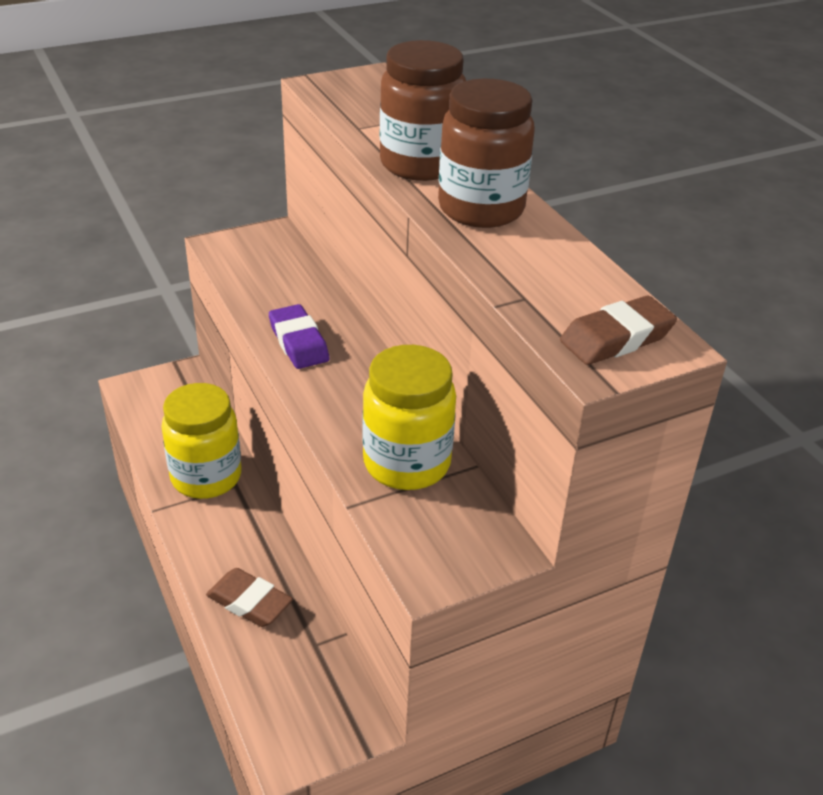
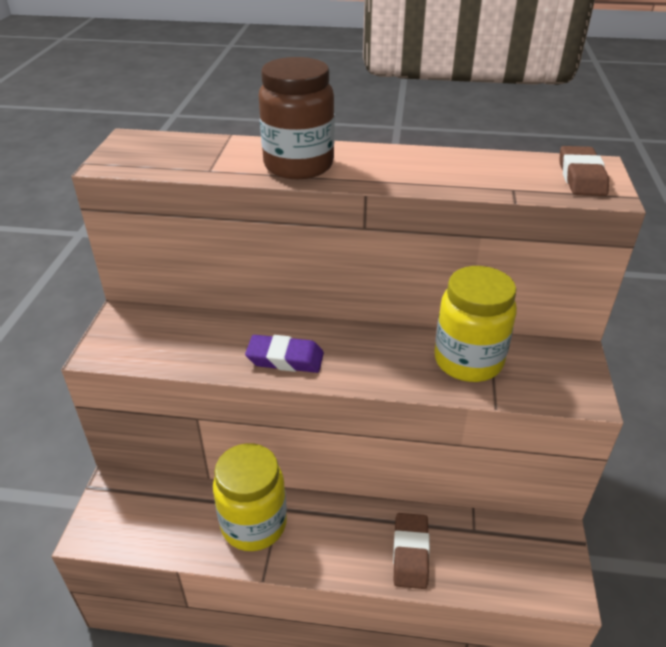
camera: 55 degrees left, 0 degrees up
brown eraser [206,568,293,627] -> brown eraser turned 60 degrees counterclockwise [393,513,430,589]
brown jar [438,79,535,228] -> none

